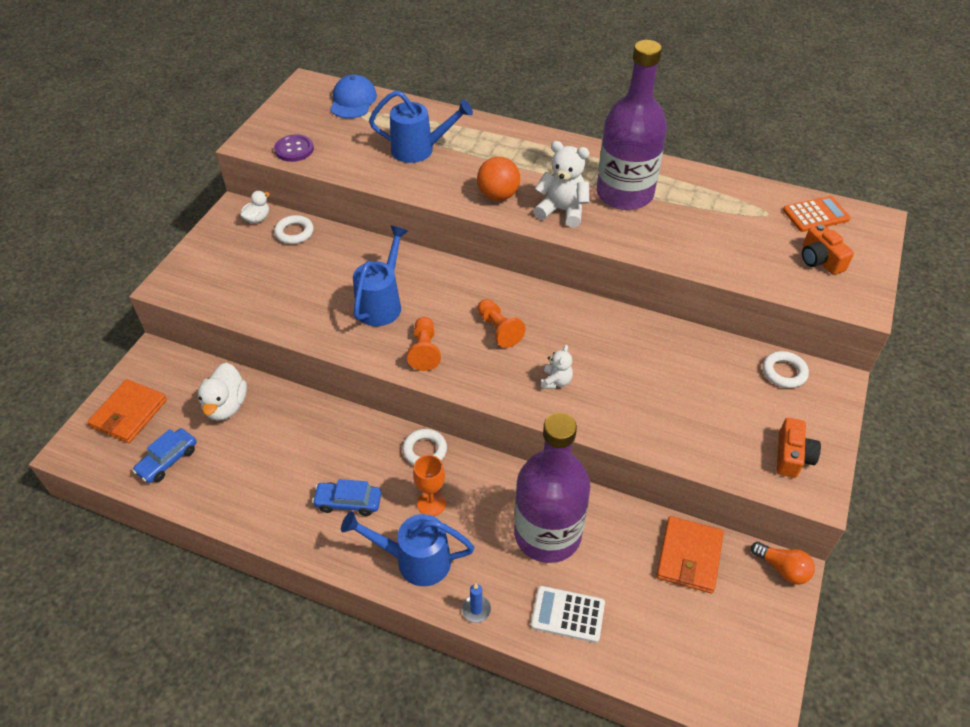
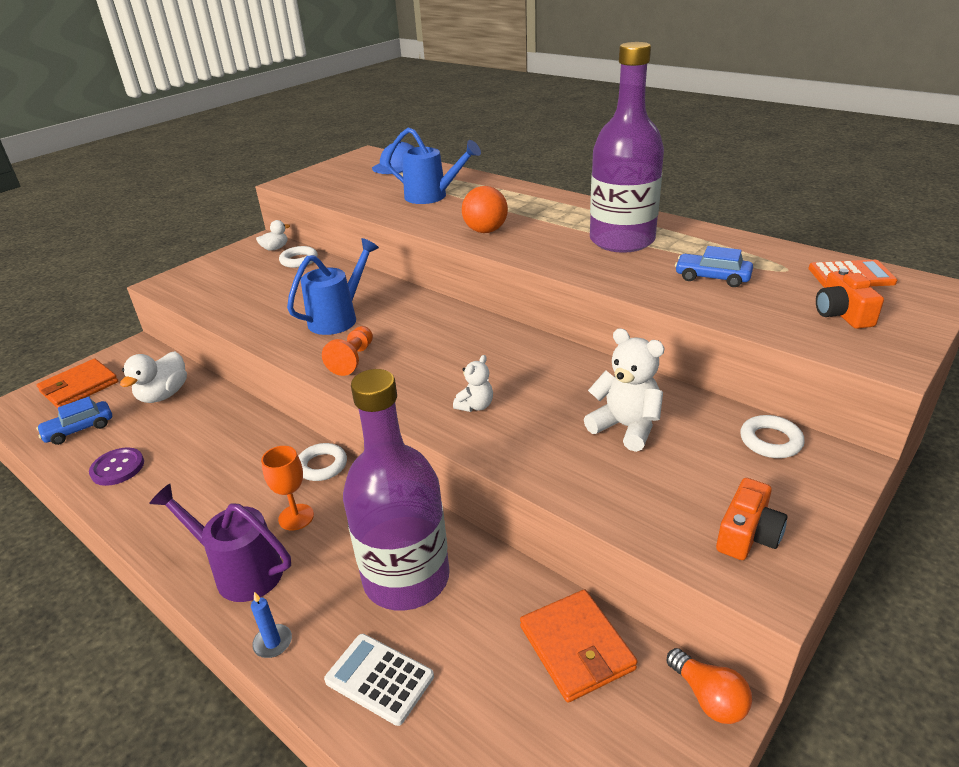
camera: 20 degrees right, 15 degrees down
purple button [274,134,314,162] -> purple button moved to [89,447,144,486]
blue car [312,479,381,516] -> blue car moved to [675,246,753,287]
blue watering can [341,511,474,586] -> purple watering can [149,484,291,602]
orange pawn [477,299,526,348] -> none
white teddy bear [534,141,590,227] -> white teddy bear moved to [584,328,664,452]
orange wallet [656,516,724,593] -> orange wallet turned 60 degrees counterclockwise [520,589,638,703]

